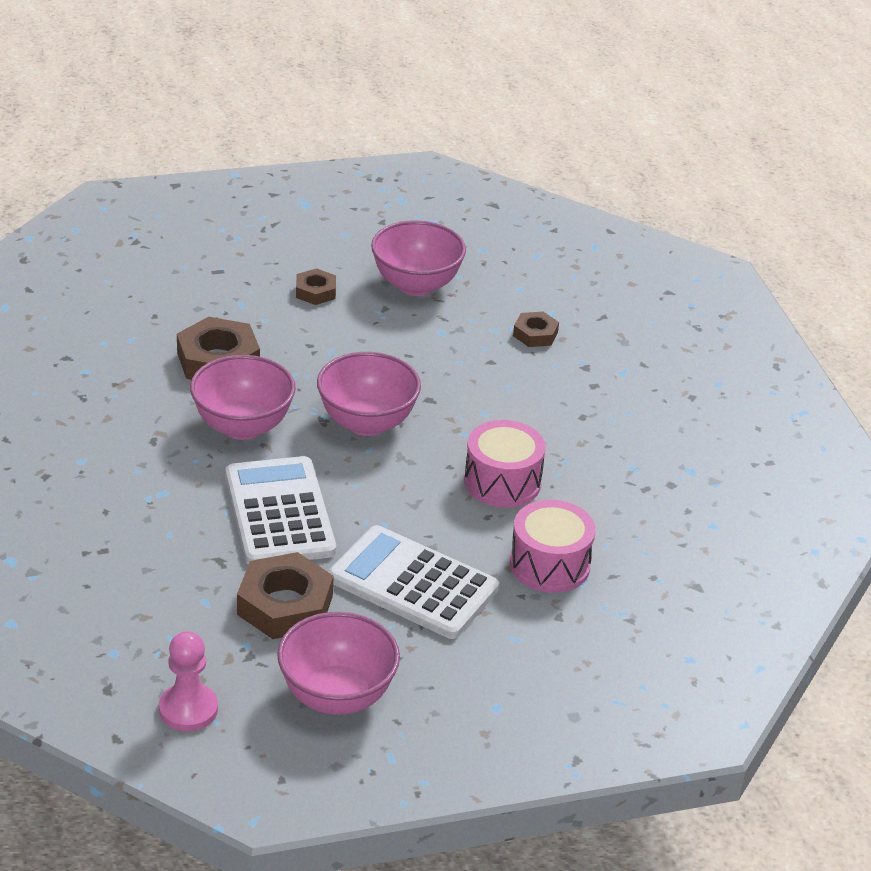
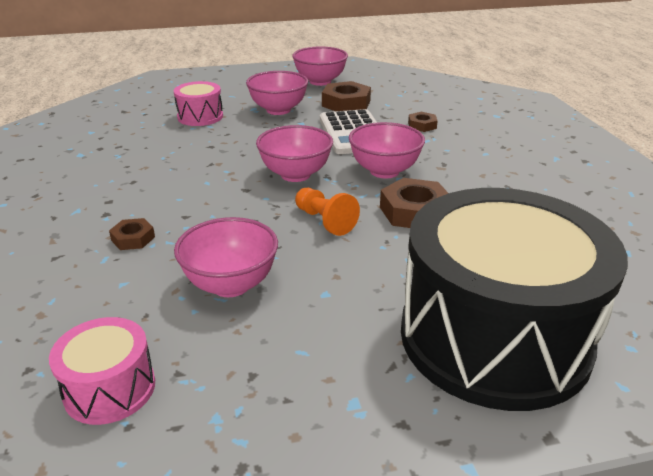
camera: 175 degrees left, 5 degrees down
pink pawn [159,631,218,731] -> none
brown nut [296,268,336,305] -> brown nut moved to [408,112,438,132]
white calculator [328,525,499,639] -> pink bowl [246,71,308,115]
pink drum [464,420,546,508] -> pink drum moved to [49,317,155,425]
none -> orange pawn [295,188,360,236]
none -> black drum [401,188,628,411]

